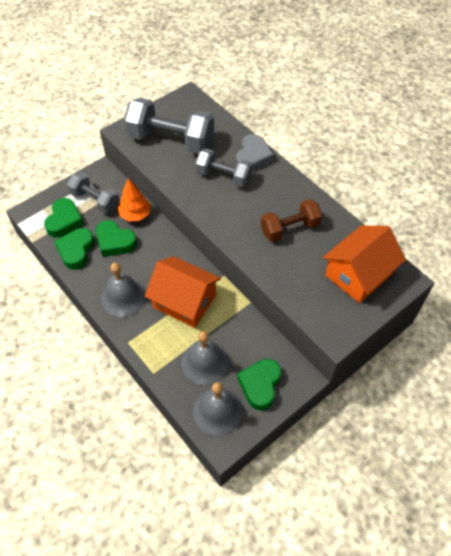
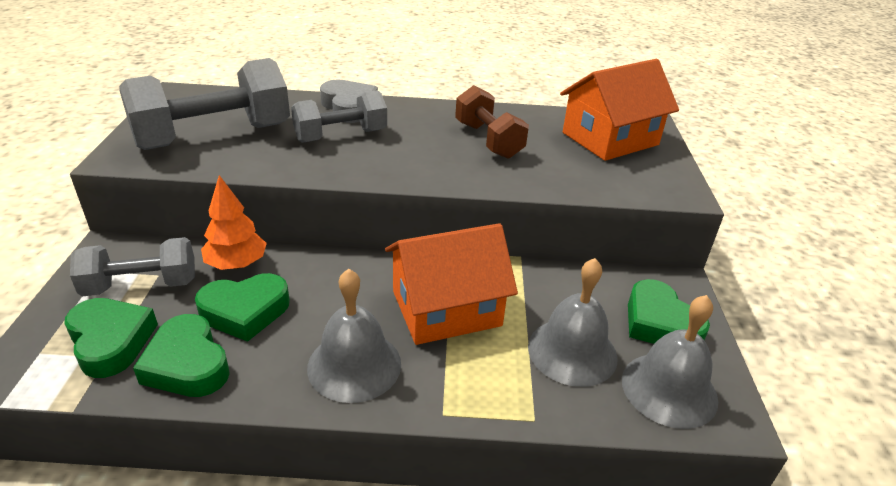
camera: 50 degrees left, 20 degrees down
brown dumbbell [261,199,322,242] -> brown dumbbell turned 45 degrees counterclockwise [455,85,529,159]
orange house [323,226,406,303] -> orange house turned 60 degrees clockwise [560,59,679,161]

